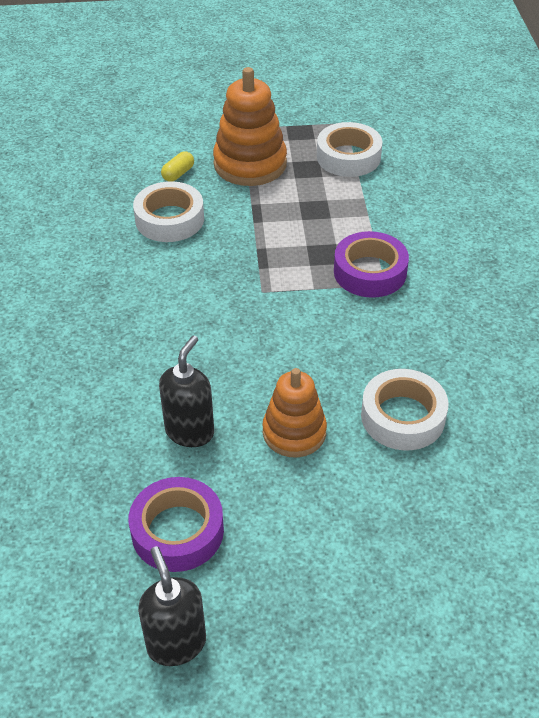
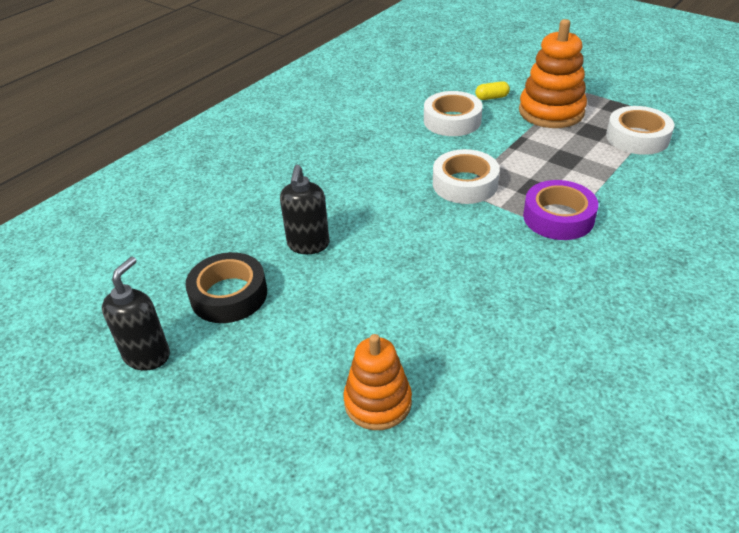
camera: 45 degrees right, 5 degrees down
purple tape [129,477,224,572] -> black tape [185,252,267,323]
black soap dispenser [159,336,214,447] -> black soap dispenser turned 120 degrees clockwise [280,165,329,254]
orange stacking toy [262,368,327,458] -> orange stacking toy moved to [343,334,412,430]
white tape [361,369,449,450] -> white tape moved to [433,149,500,204]

